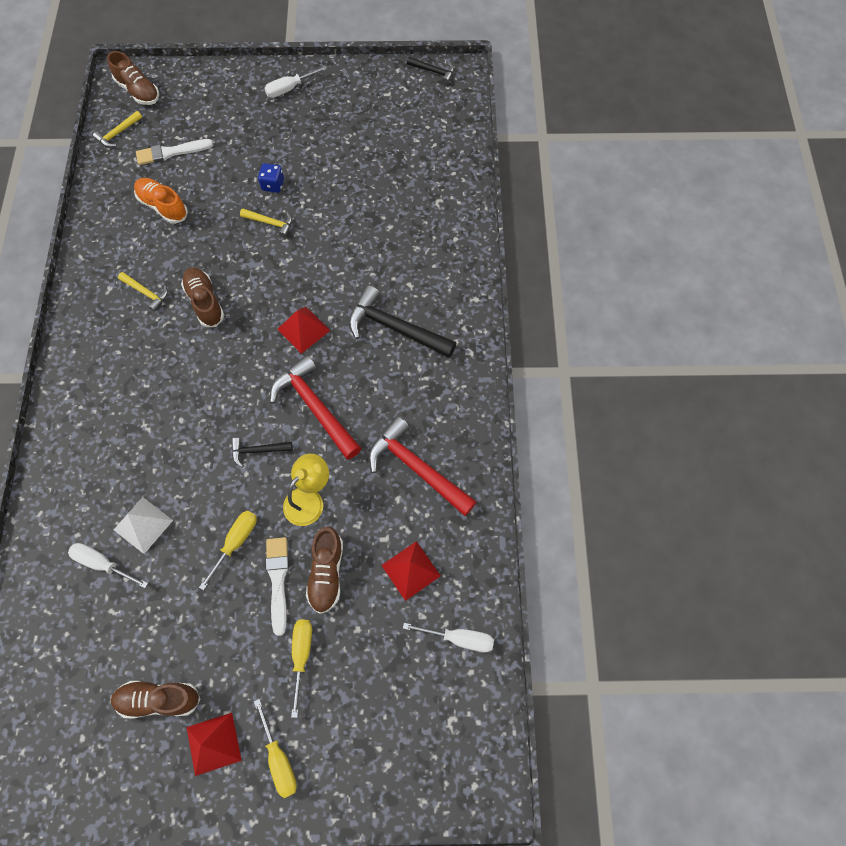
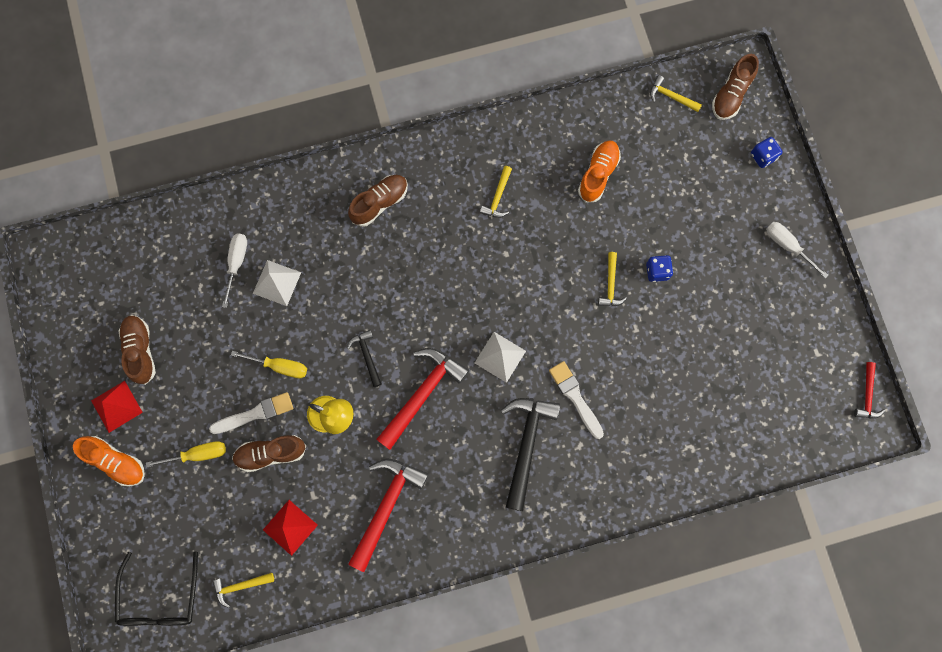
camera: 75 degrees right, 10 degrees up
white brush [136,139,213,165] -> white brush moved to [549,361,604,439]
brown shoe [181,267,224,327] -> brown shoe moved to [348,175,408,227]
yellow screwdriver [254,699,297,798] -> orange shoe [73,436,145,486]
red pyramid [277,307,330,354] -> white pyramid [475,332,526,383]
white screwdriver [403,623,494,653] -> yellow hammer [212,573,274,608]
black hammer [407,57,454,84] -> red hammer [854,362,885,419]
none -> black glasses [115,551,198,626]
none -> blue dice [751,137,783,168]

